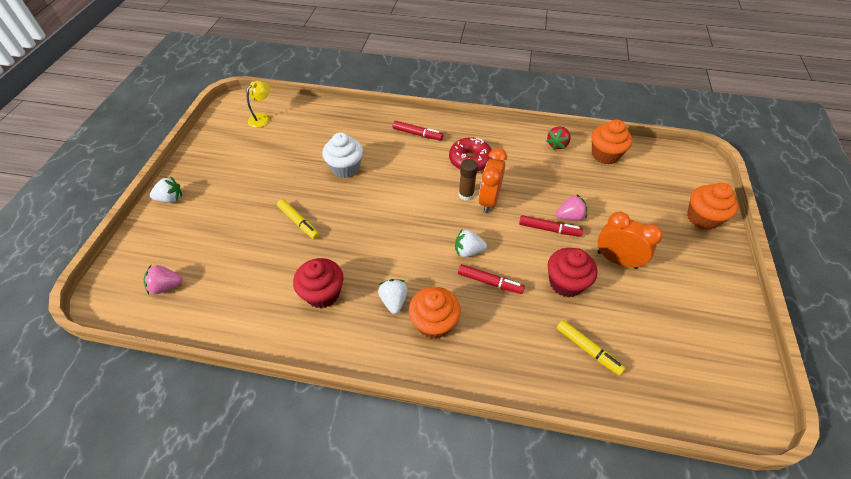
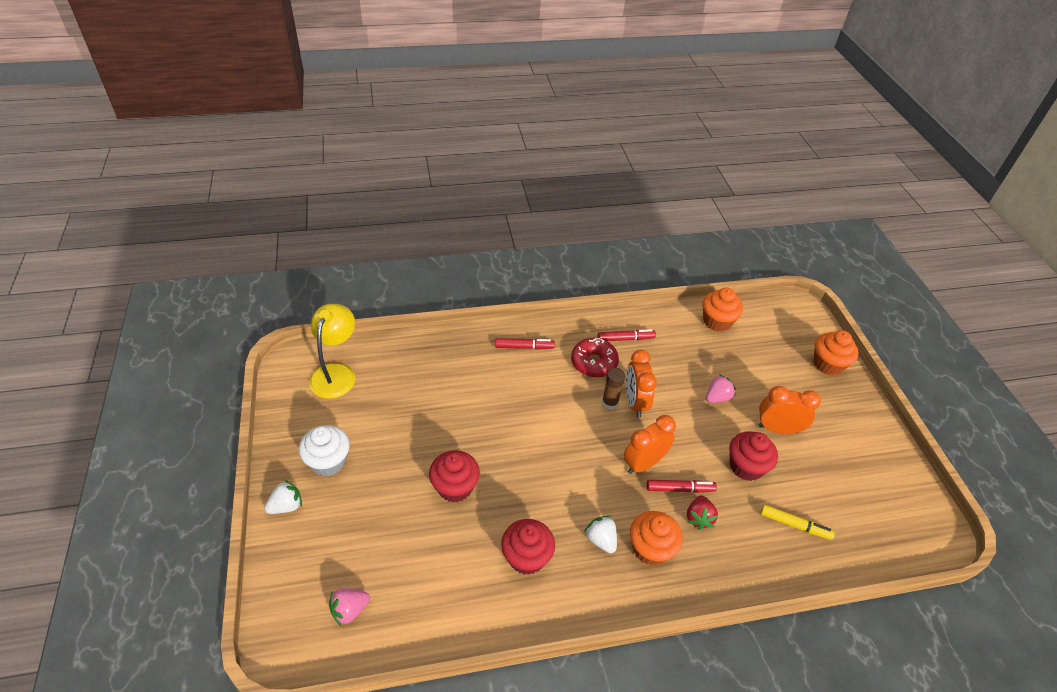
camera: 25 degrees left, 5 degrees down
yellow lamp [247,81,270,128] -> yellow lamp [309,304,356,399], size x1.69
yellow marker [277,199,320,240] -> red cupcake [429,450,480,503]
white cupcake [322,132,363,178] -> white cupcake moved to [299,425,350,476]
white strawberry [455,229,487,257] -> orange clock [623,415,676,474]
red marker [519,215,583,237] -> red marker moved to [598,329,656,341]
red strawberry [546,126,571,150] -> red strawberry moved to [687,495,718,530]

